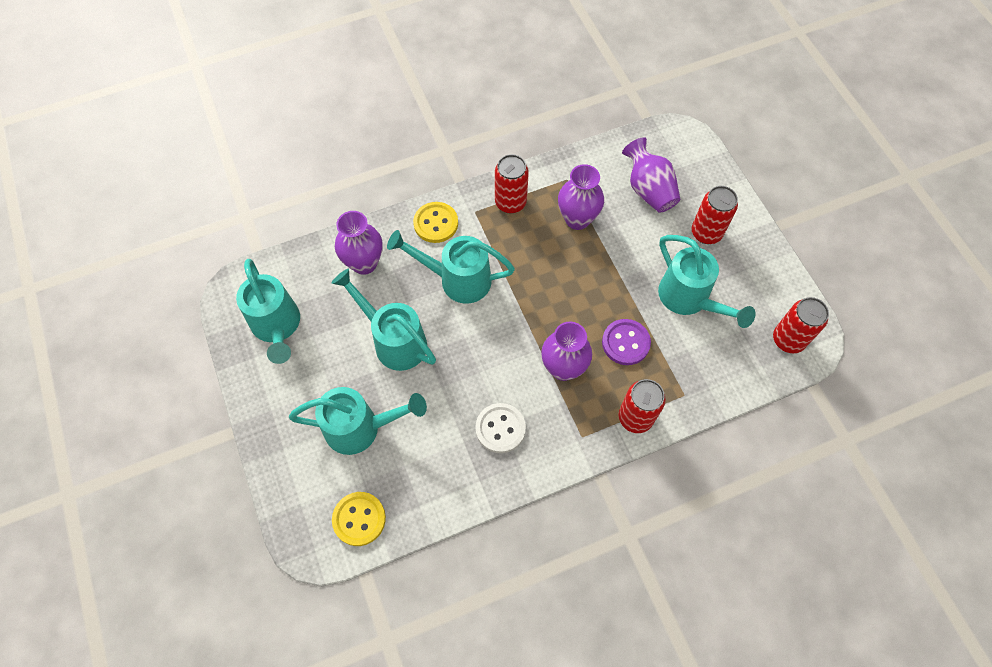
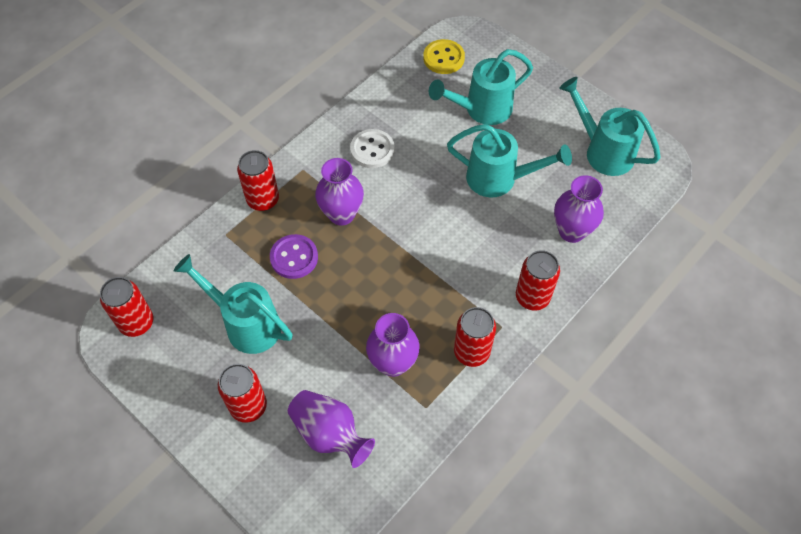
camera: 155 degrees right, 5 degrees down
turquoise watering can [387,230,515,304] -> none
yellow button [413,202,458,243] -> red can [516,250,560,310]

